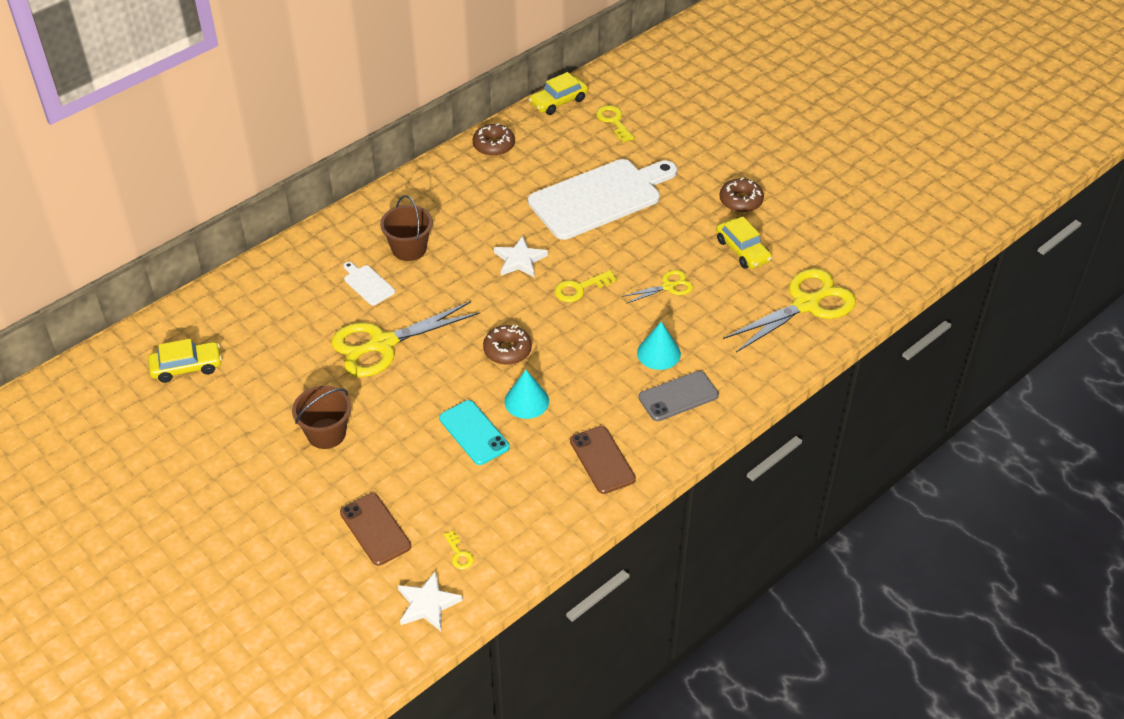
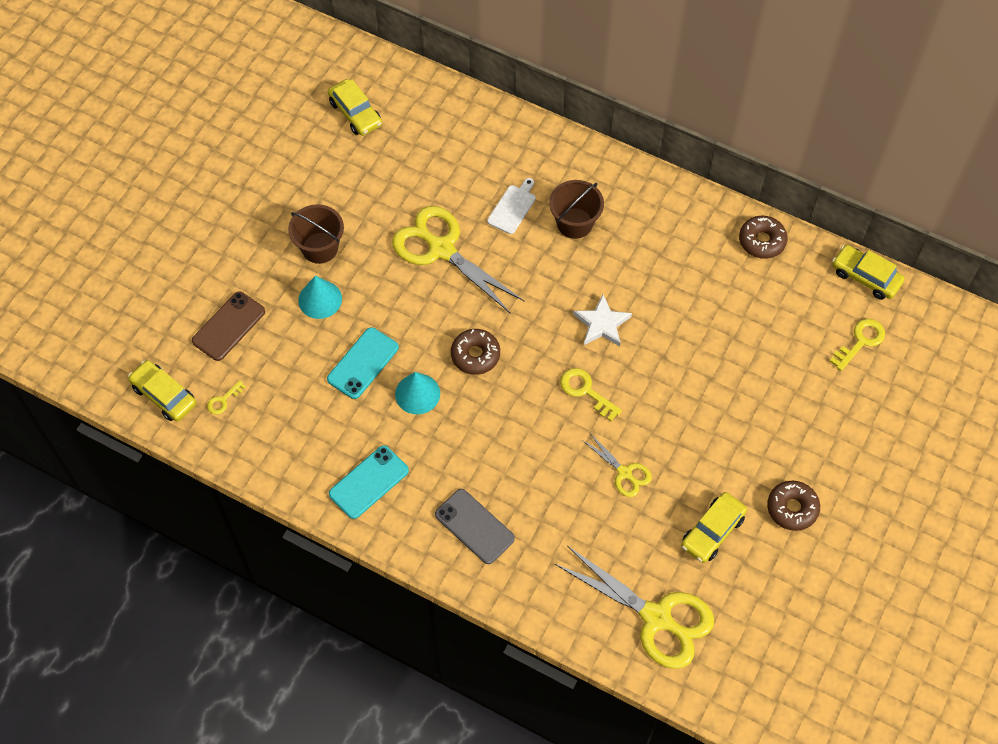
camera: 70 degrees right, 15 degrees up
white star [398,571,463,631] -> yellow car [128,360,197,422]
white cutting board [528,159,677,240] -> none
brown phone [570,426,636,494] -> turquoise phone [329,446,409,519]
turquoise cone [637,321,681,370] -> turquoise cone moved to [298,276,342,319]

